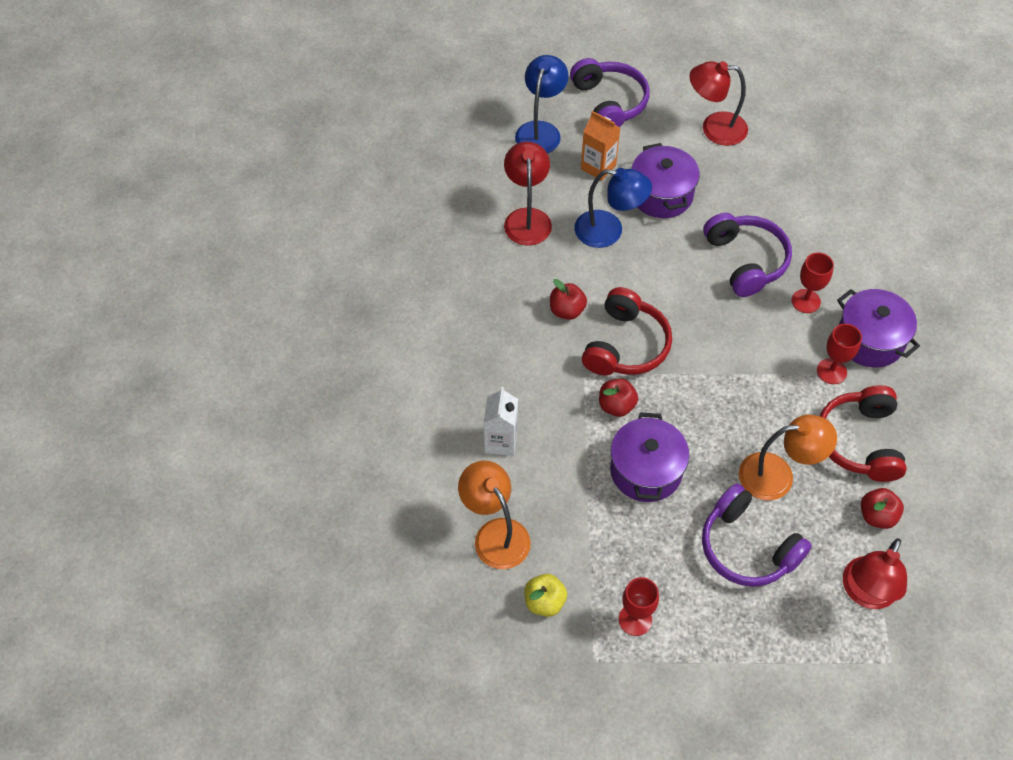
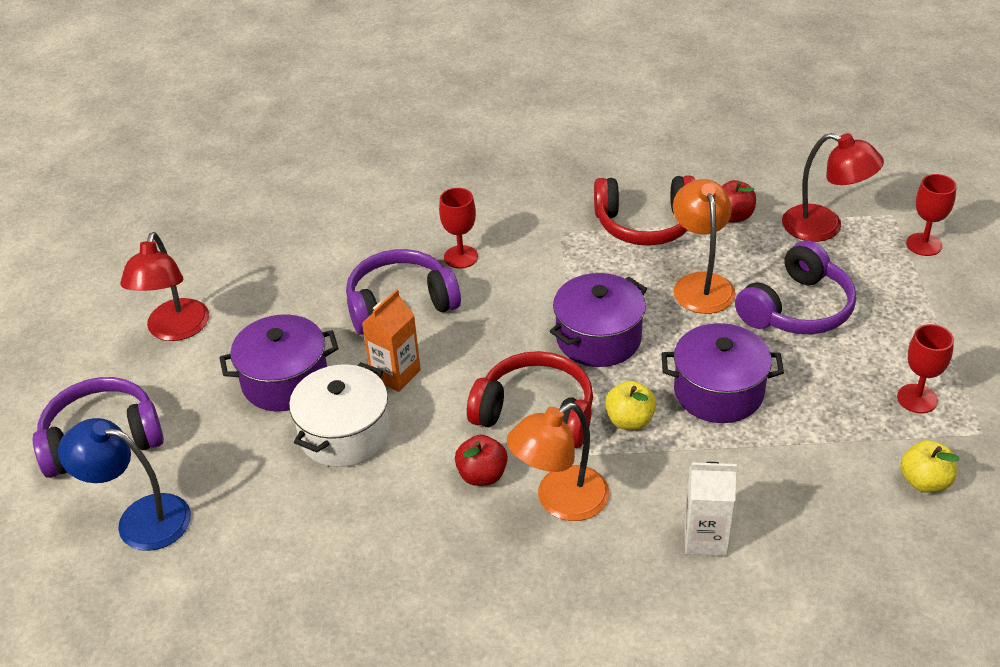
camera: 90 degrees left, 15 degrees down
orange lamp [458,461,531,569] -> orange lamp moved to [507,403,610,521]
red lamp [504,142,552,246] -> none
blue lamp [574,168,652,248] -> white pot [289,362,390,467]
orange carton [581,111,620,181] -> orange carton moved to [362,289,421,392]
red apple [599,379,638,417] -> yellow apple [605,381,656,430]
red goblet [817,324,862,384] -> red goblet moved to [906,174,957,256]
purple pot [837,289,920,368] -> purple pot moved to [550,273,647,367]

